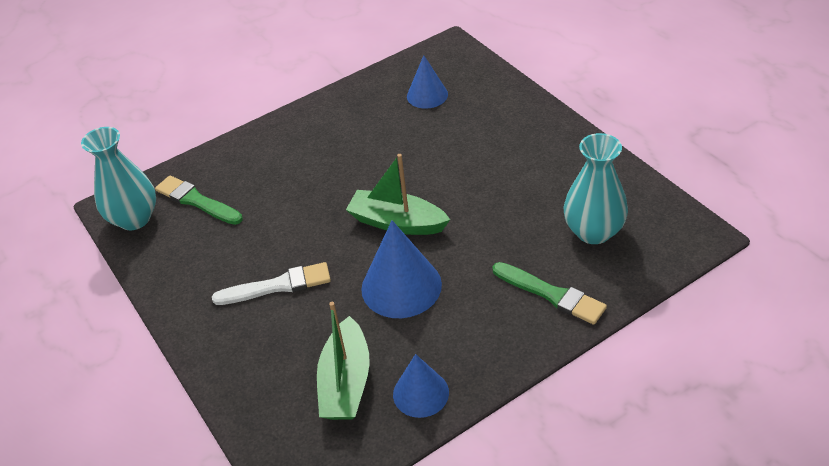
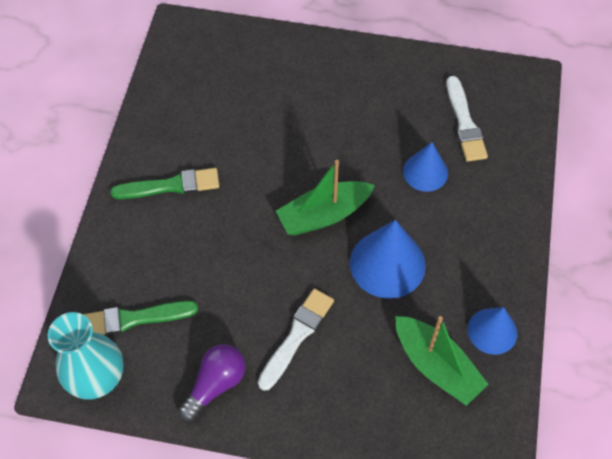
camera: 50 degrees left, 15 degrees up
blue cone [407,55,448,109] -> blue cone moved to [403,142,448,192]
green brush [492,262,607,325] -> green brush moved to [110,168,219,199]
turquoise vase [563,133,628,244] -> white brush [446,76,488,162]
none -> purple light bulb [178,344,245,422]

